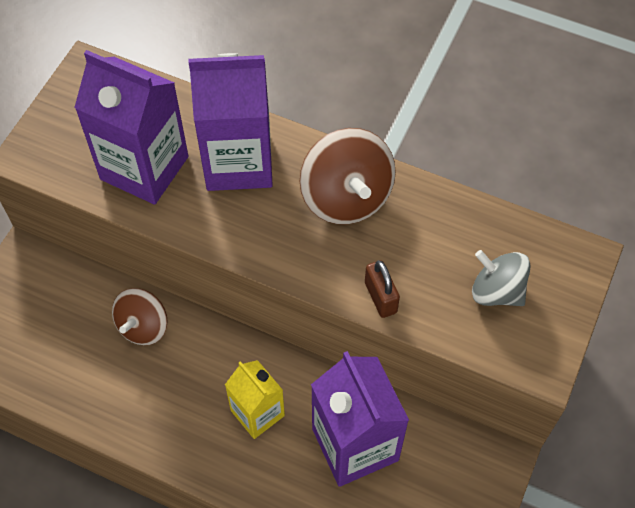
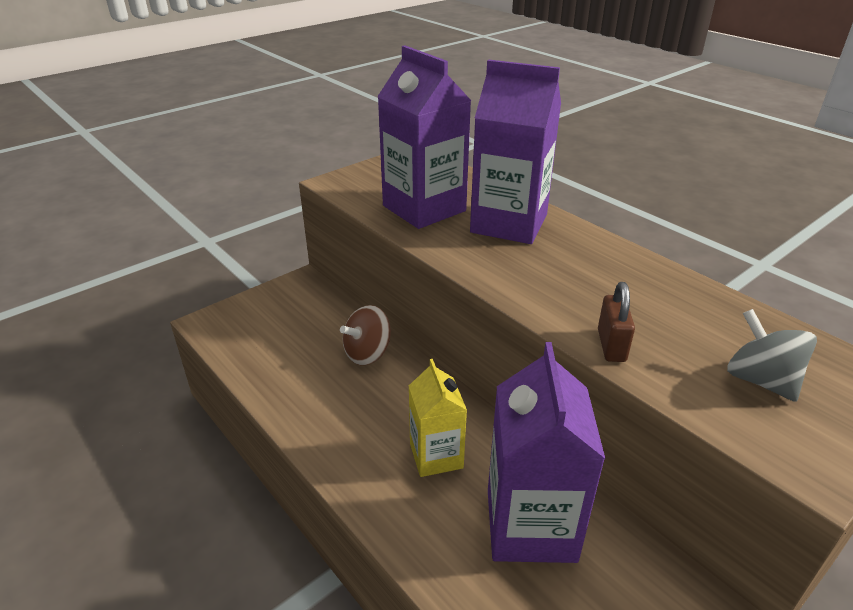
camera: 25 degrees right, 25 degrees down
brown spinning top [300,128,396,224] -> none

